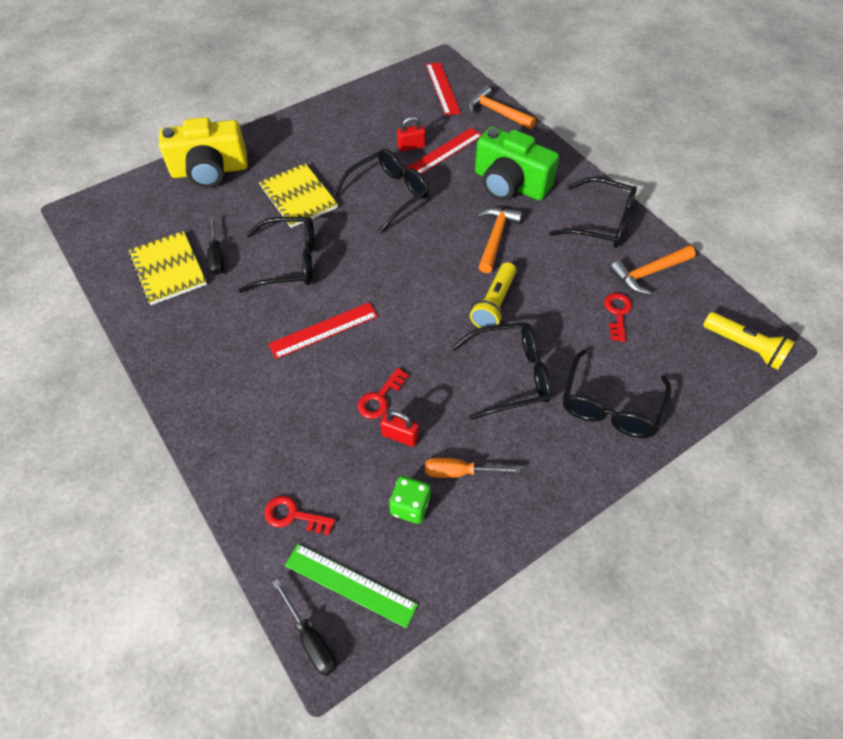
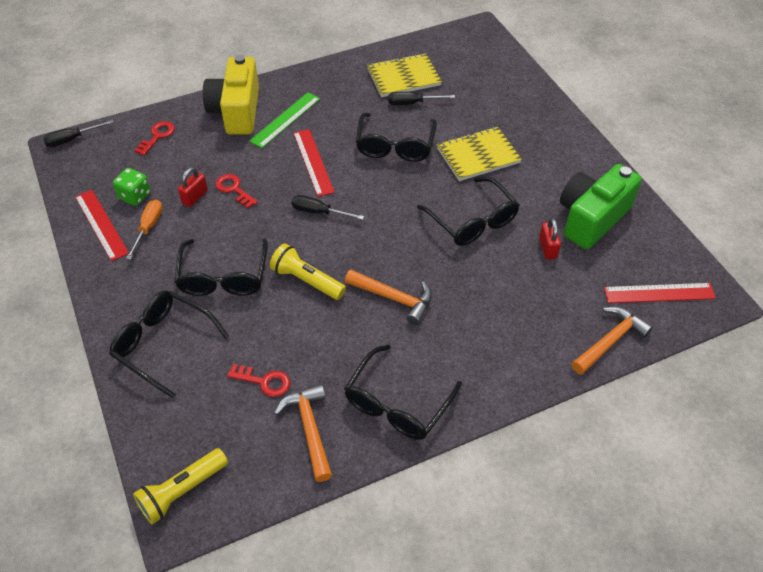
camera: 100 degrees right, 5 degrees down
yellow camera [159,117,248,187] -> yellow camera moved to [203,55,259,134]
green ruler [285,544,418,628] -> green ruler moved to [249,92,320,148]
red ruler [406,128,482,174] -> red ruler moved to [75,190,129,261]
green camera [475,126,559,201] -> green camera moved to [560,164,642,249]
none -> black screwdriver [291,195,364,220]

